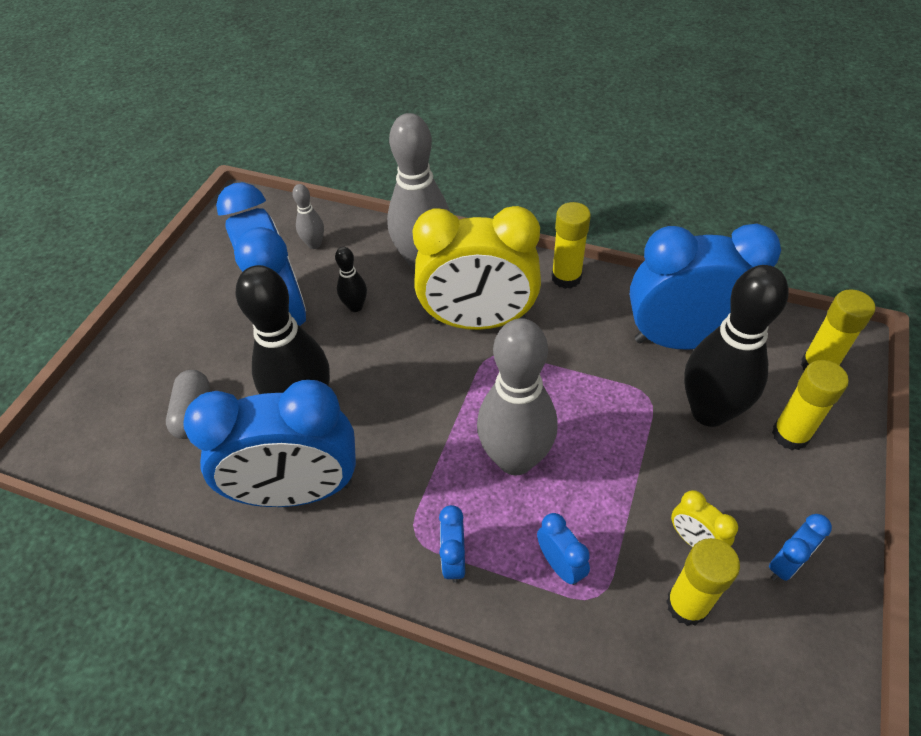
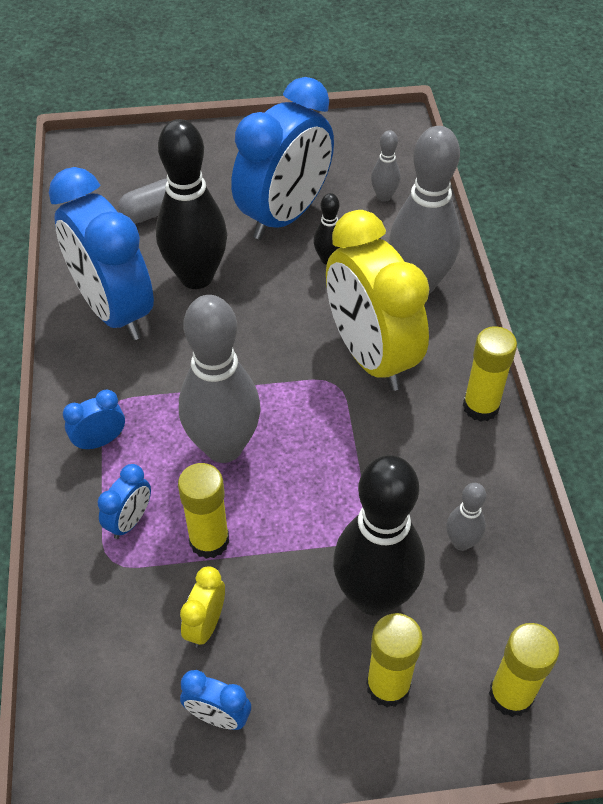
camera: 60 degrees right, 0 degrees up
blue clock [630,224,781,350] -> grey bowling pin [446,483,486,551]
yellow glue stick [666,538,740,626] -> yellow glue stick moved to [178,463,229,559]

